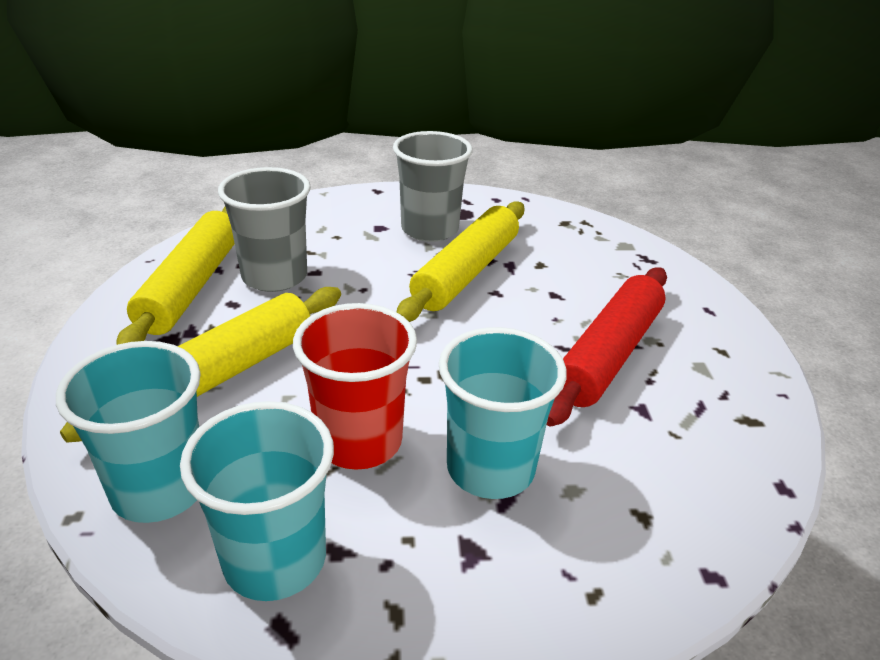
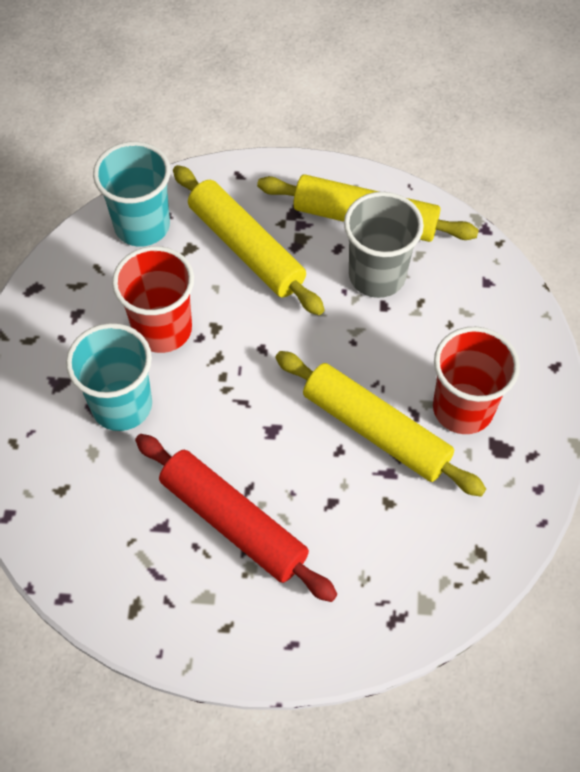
camera: 100 degrees right, 25 degrees up
turquoise cup [180,401,334,601] -> none
grey cup [393,131,473,242] -> red cup [433,327,520,434]

